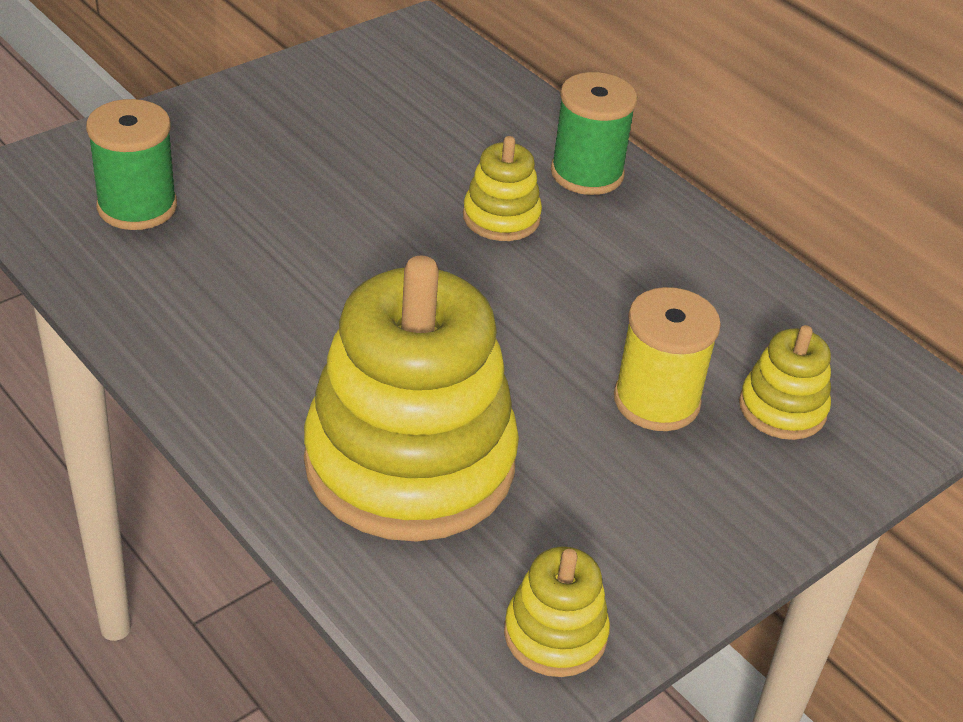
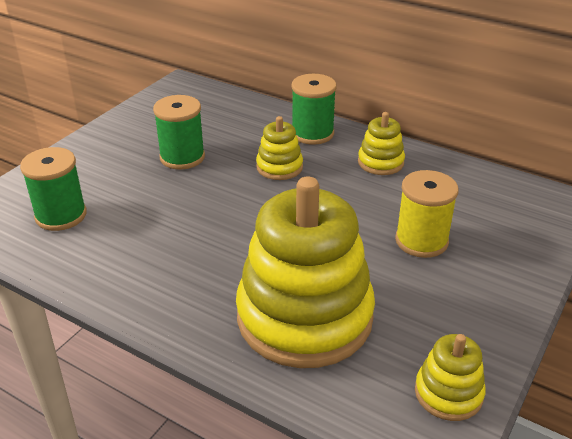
camera: 15 degrees left, 5 degrees down
yellow stacking toy [739,325,831,440] -> yellow stacking toy moved to [358,112,405,175]
none -> green spool [153,95,205,169]

